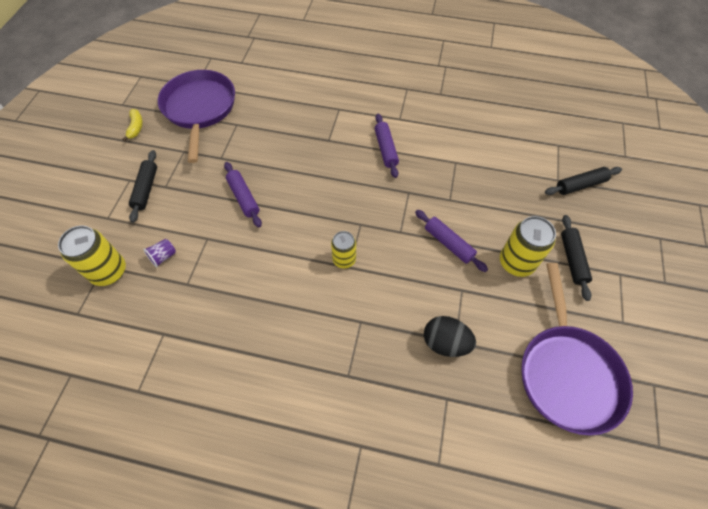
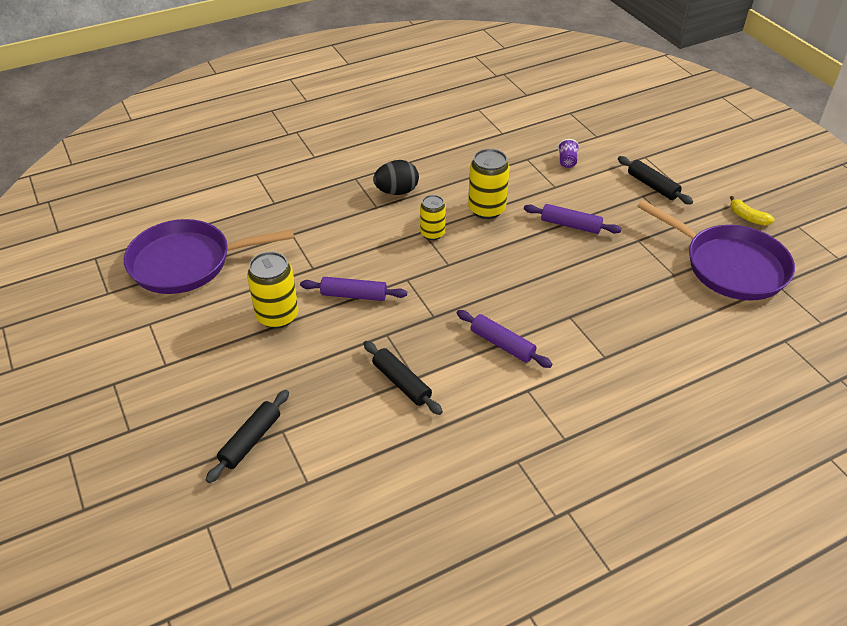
camera: 140 degrees right, 15 degrees down
yellow can [58,226,126,286] -> yellow can moved to [468,149,510,219]
black egg [424,316,476,357] -> black egg moved to [373,160,419,195]
purple pan [521,263,633,436] -> purple pan turned 60 degrees counterclockwise [124,219,294,294]
black rolling pin [561,215,592,301] -> black rolling pin moved to [363,341,443,415]

